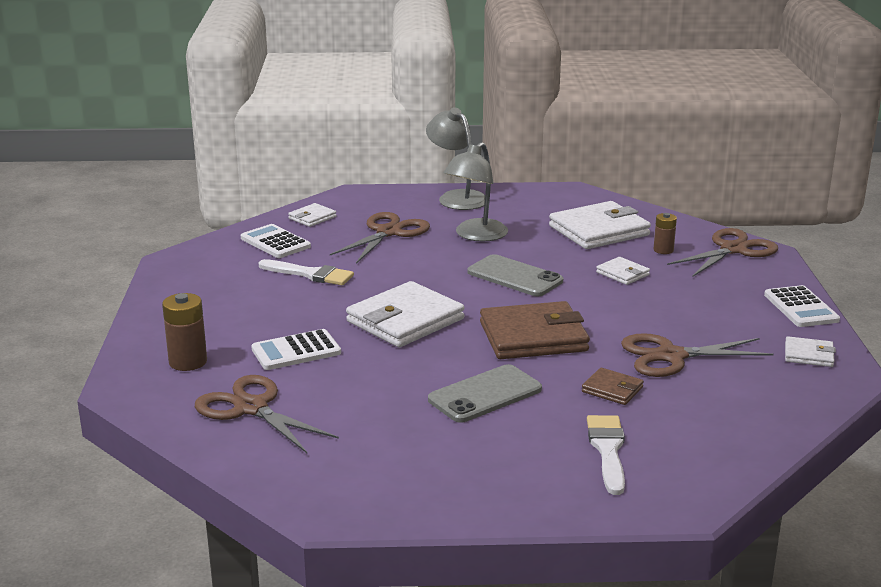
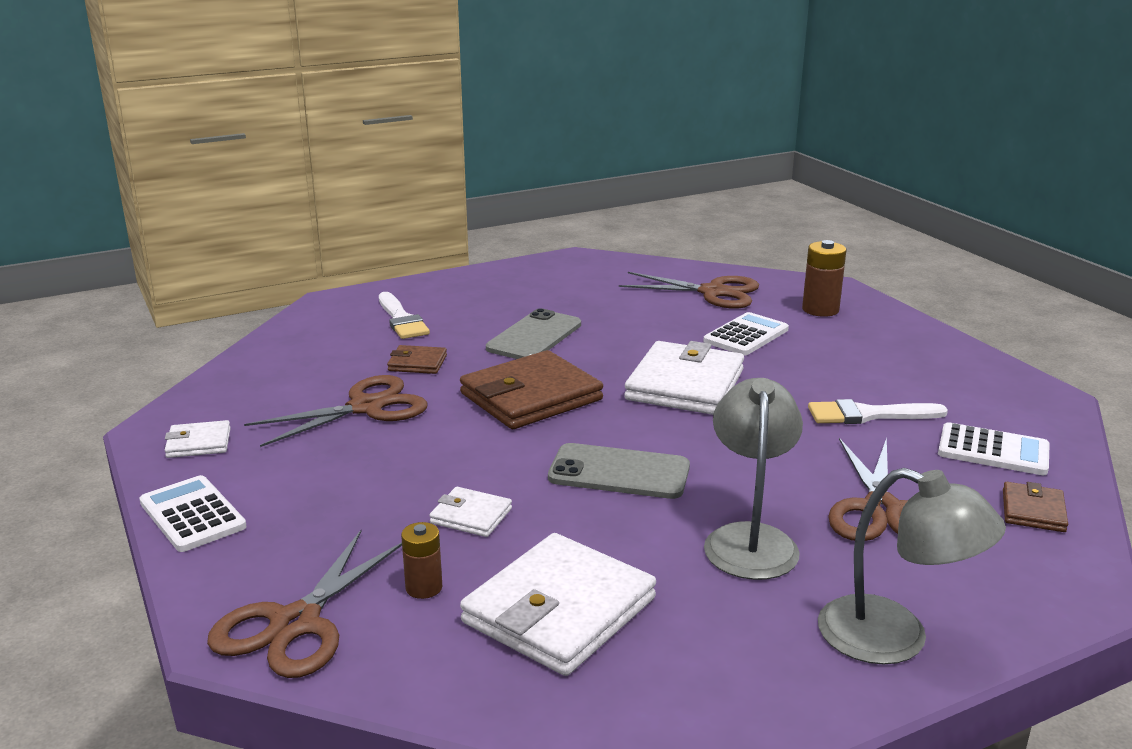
camera: 155 degrees right, 0 degrees up
white wallet [288,203,336,227] -> brown wallet [1003,482,1068,532]

